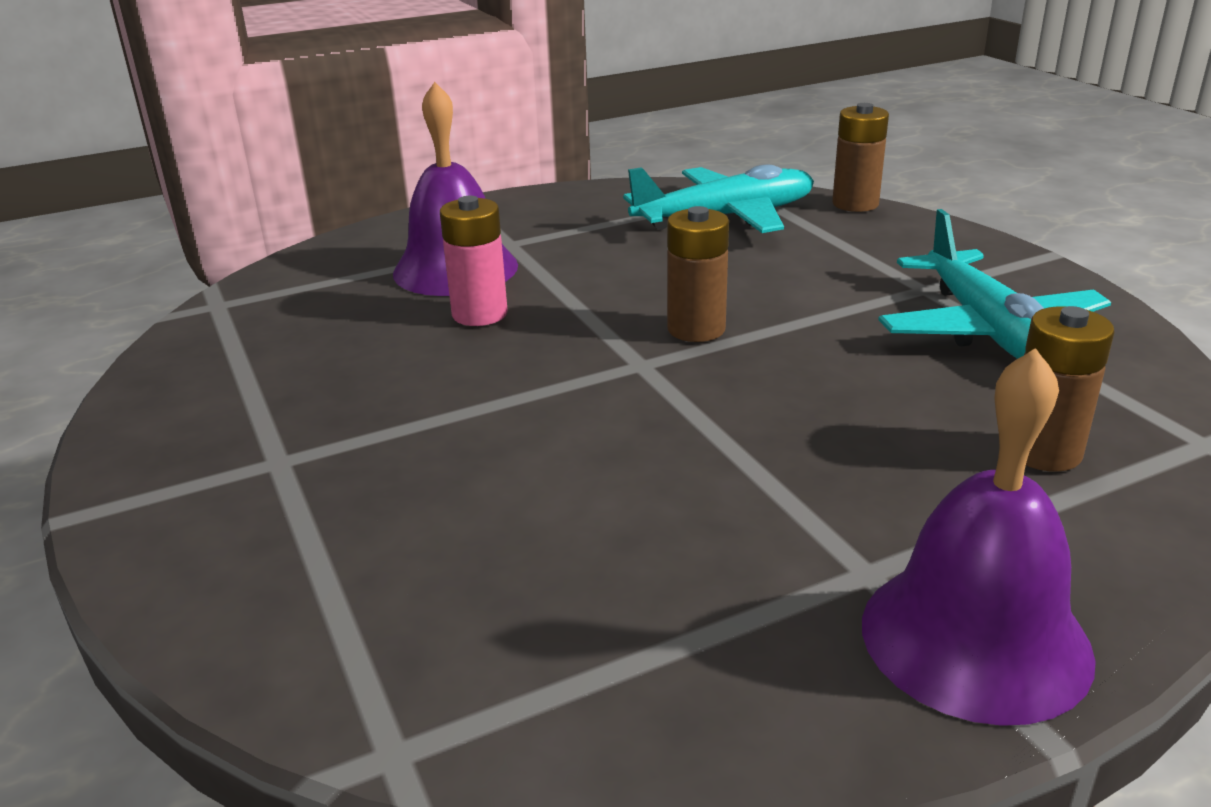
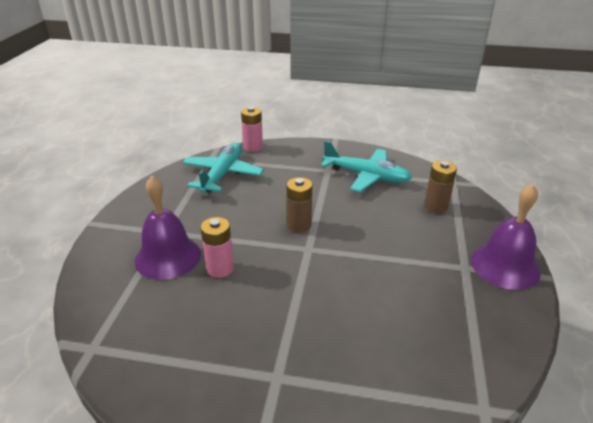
camera: 55 degrees left, 5 degrees up
brown battery [832,103,889,212] -> pink battery [241,107,263,152]

